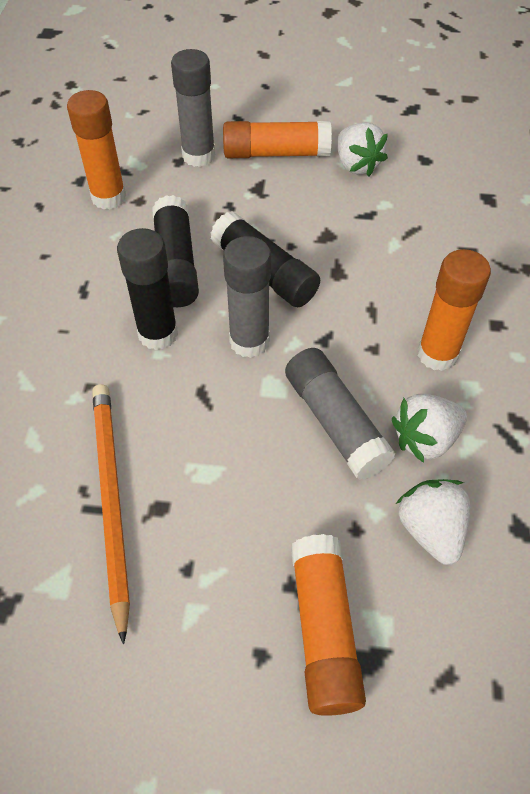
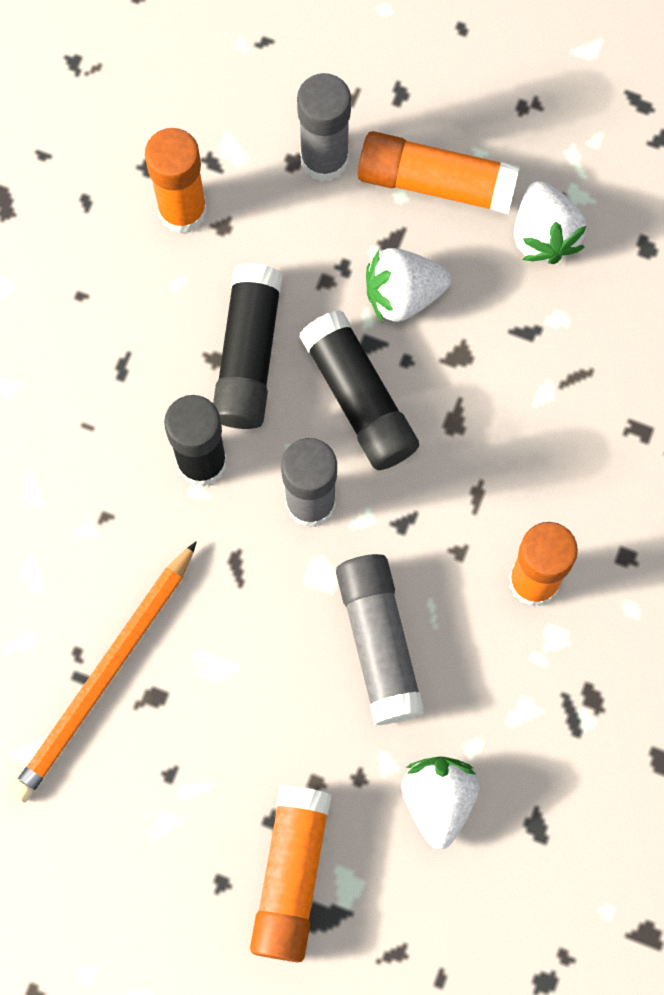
camera: 15 degrees right, 20 degrees up
orange pencil [92,384,130,644] -> orange pencil turned 150 degrees counterclockwise [10,541,197,803]
white strawberry [392,394,467,463] -> white strawberry moved to [366,248,451,323]

